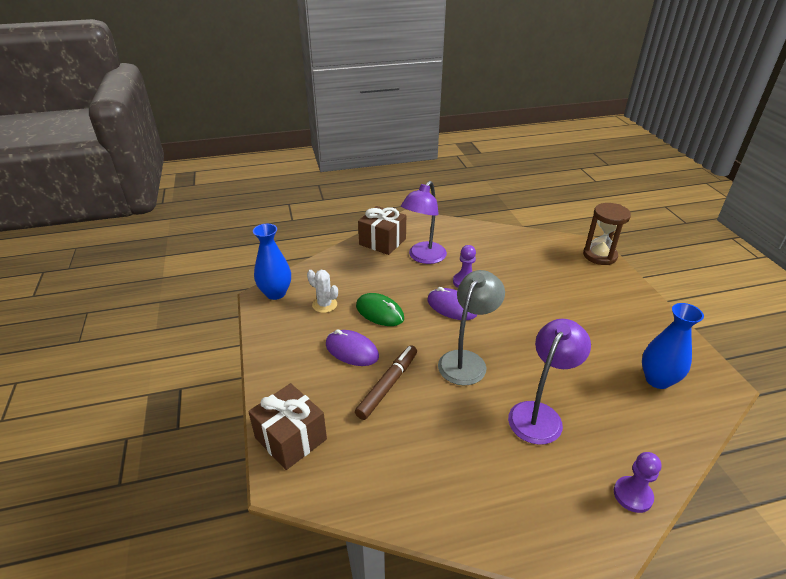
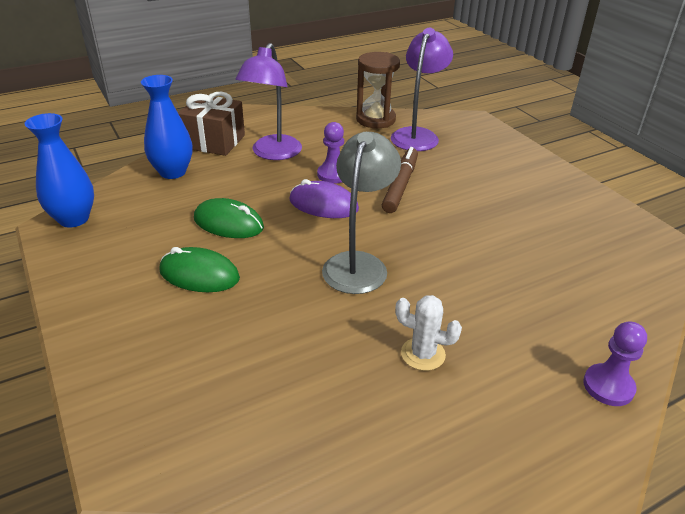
camera: 15 degrees left, 0 degrees up
brown gift [248,383,327,470] -> none
white cactus [307,270,338,313] -> white cactus moved to [395,295,462,371]
purple mouse [326,329,379,366] -> green mouse [159,247,240,292]
brown marker [355,345,417,420] -> brown marker moved to [382,147,418,213]
purple lamp [508,319,591,445] -> purple lamp moved to [391,28,453,151]
brown hourglass [583,203,631,265] -> brown hourglass moved to [356,52,400,128]
blue vase [642,303,704,389] -> blue vase moved to [141,75,193,179]

